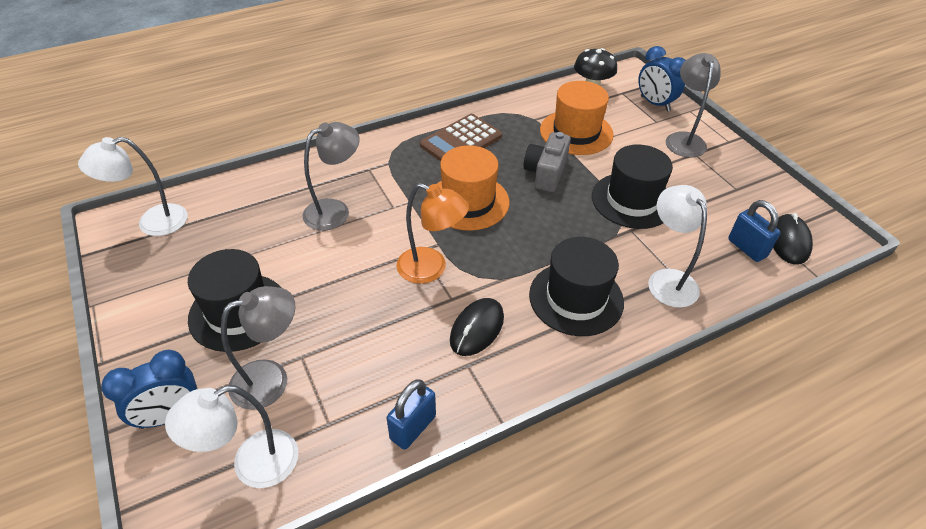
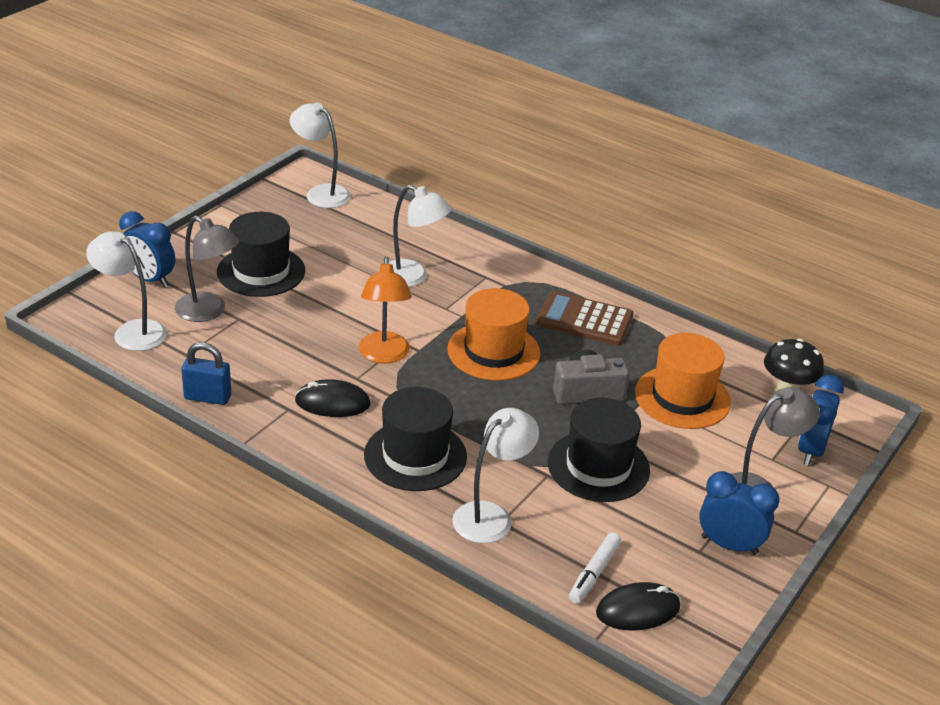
camera: 60 degrees right, 10 degrees down
grey lamp [303,122,360,231] -> white lamp [389,185,451,287]
blue padlock [728,200,780,262] -> white marker [569,533,621,604]
none -> blue clock [699,471,780,555]

